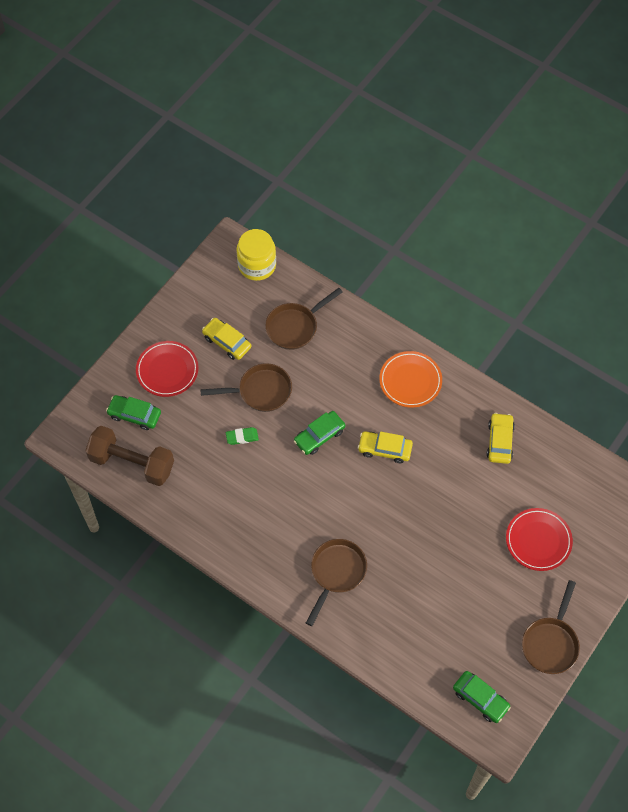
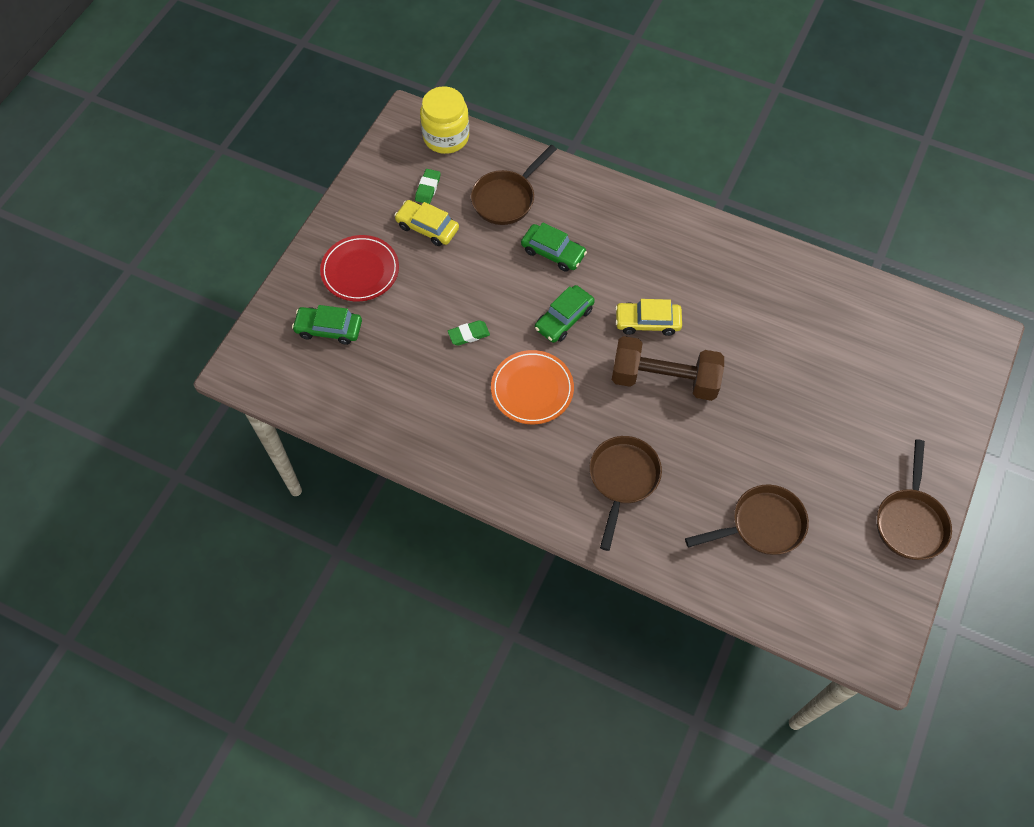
camera: 10 degrees left, 0 degrees up
brown dumbbell [85,426,174,486] -> brown dumbbell moved to [612,336,724,401]
brown pan [200,363,292,412] -> brown pan moved to [685,485,809,555]
orange plate [379,351,442,408] -> orange plate moved to [491,350,574,424]
green car [453,671,511,723] -> green car moved to [521,222,587,272]
yellow car [486,413,515,464] -> none
red plate [506,508,573,571] -> none
none -> green eraser [415,169,441,204]

